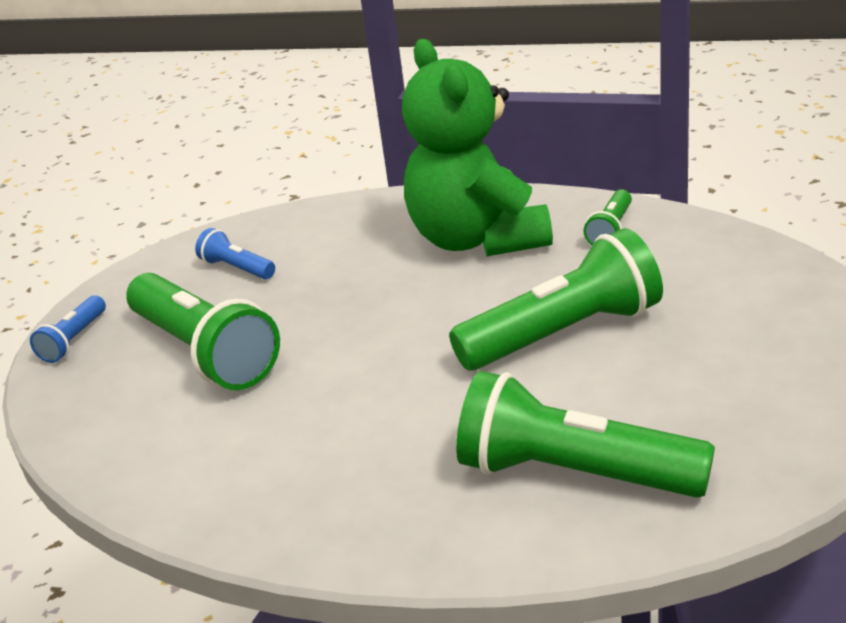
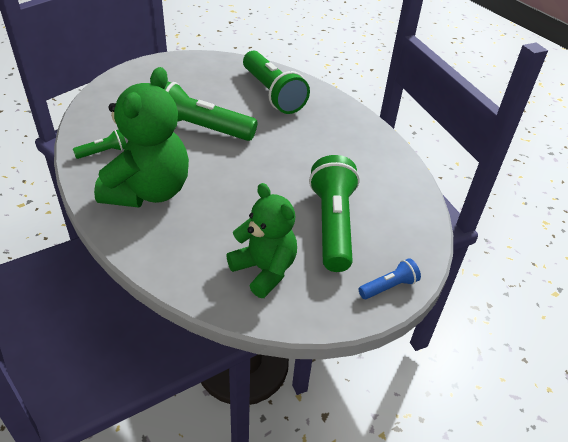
camera: 145 degrees left, 10 degrees up
blue flashlight [195,228,275,279] -> green teddy bear [226,183,297,298]

